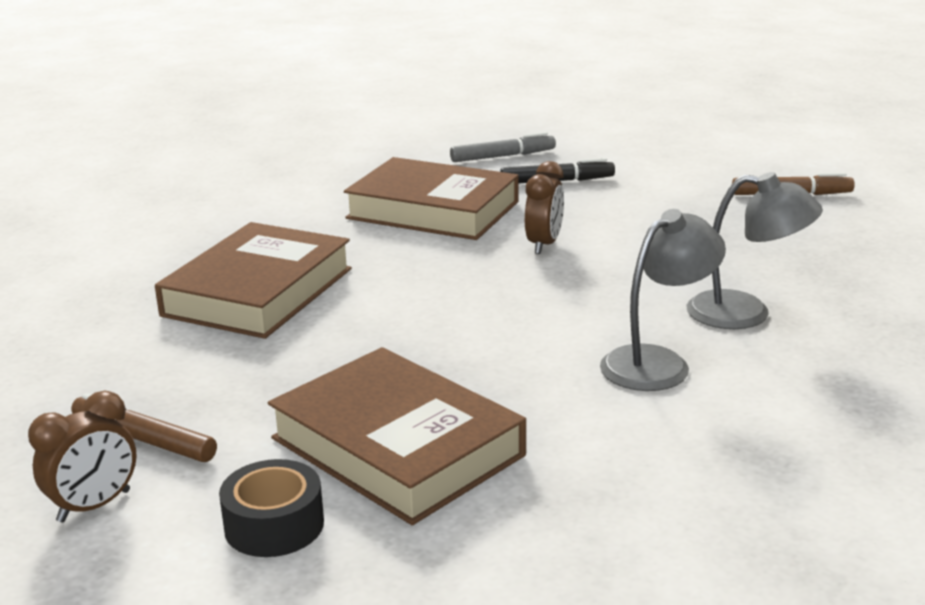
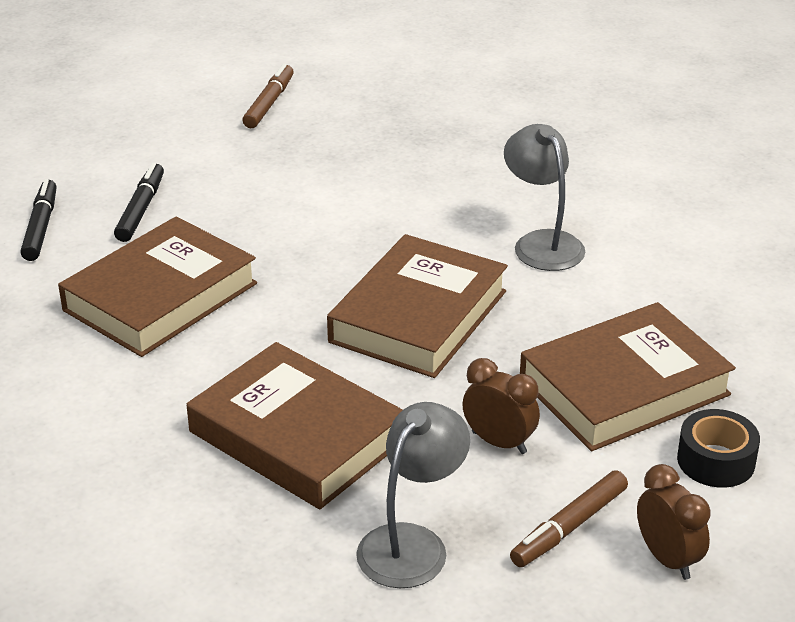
camera: 75 degrees left, 10 degrees up
grey marker [450,132,556,162] -> black marker [20,179,57,261]
brown clock [525,161,564,254] -> brown clock moved to [462,358,540,454]
grey lamp [687,172,823,329] -> grey lamp moved to [356,402,470,588]
none -> brown book [327,234,508,378]

